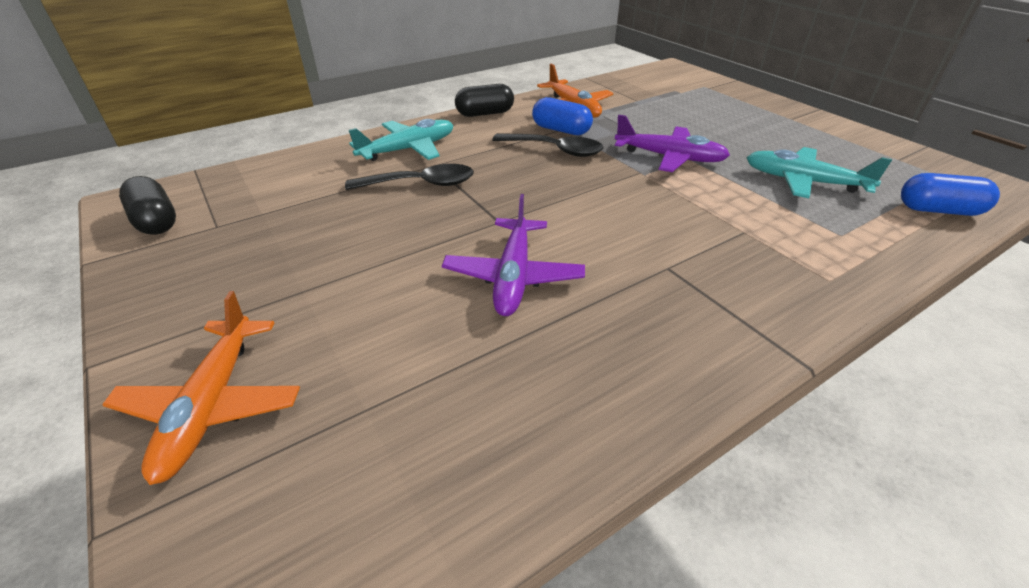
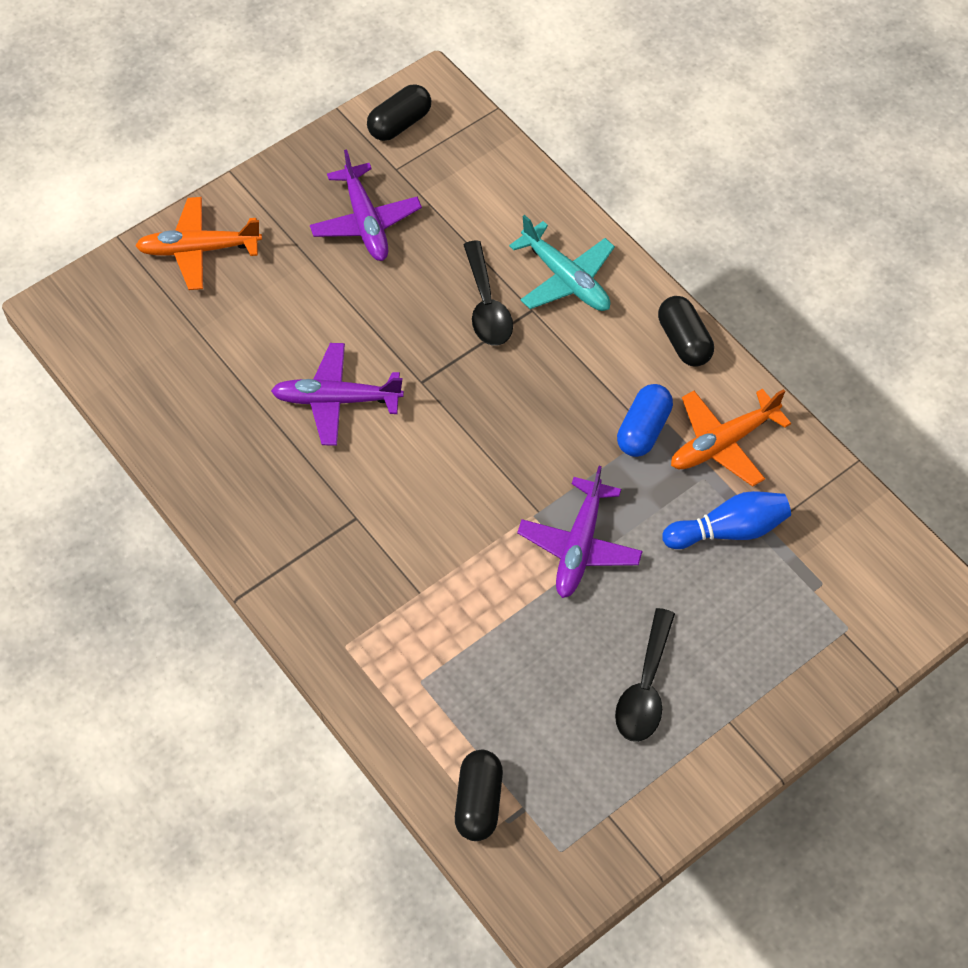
camera: 85 degrees right, 20 degrees up
black spoon [492,133,604,157] -> black spoon moved to [615,608,675,742]
turquoise plane [746,147,892,198] -> none
blue capsule [901,173,1000,216] -> black capsule [455,750,503,841]
none -> purple plane [310,149,422,261]
none -> blue bowling pin [662,491,791,549]

